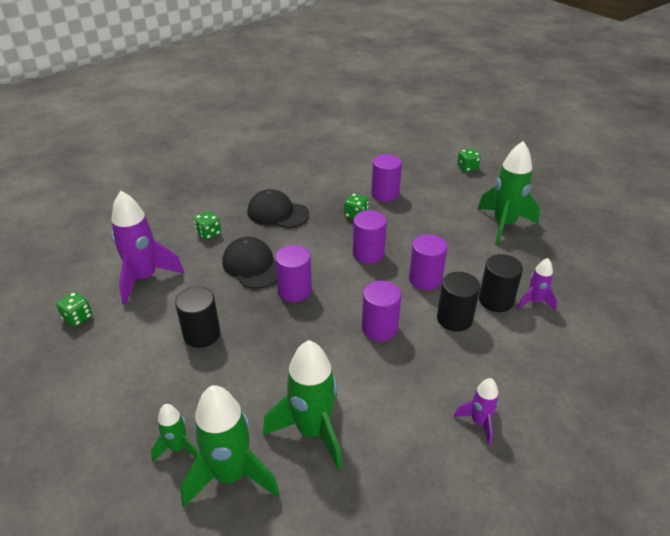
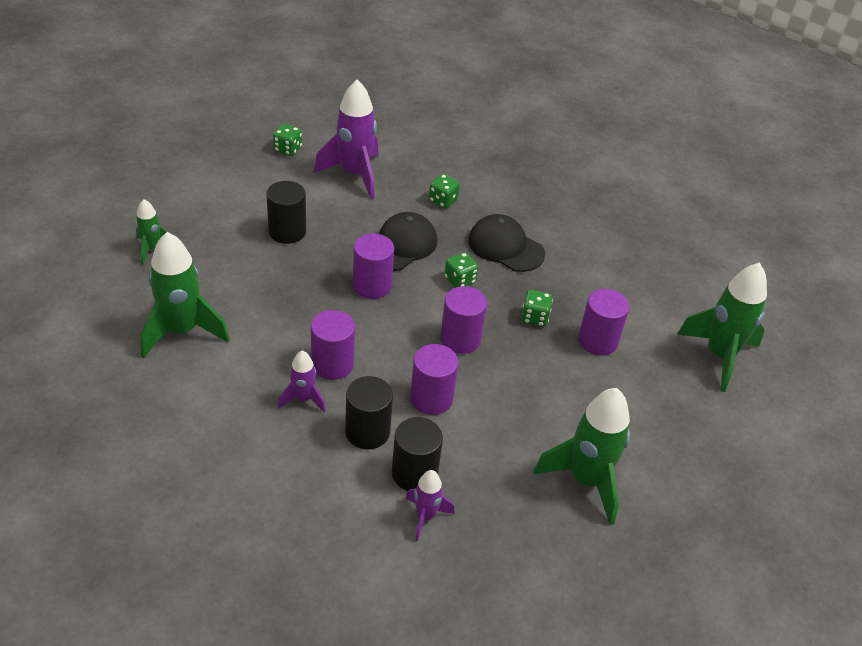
camera: 70 degrees right, 5 degrees up
green rocket [180,385,279,507] -> green rocket moved to [677,263,767,392]
black cap [247,189,309,228] -> black cap turned 60 degrees counterclockwise [468,214,545,272]
purple rocket [454,378,499,445] -> purple rocket moved to [278,351,326,413]
green dice [457,148,481,172] -> green dice moved to [444,252,478,288]

